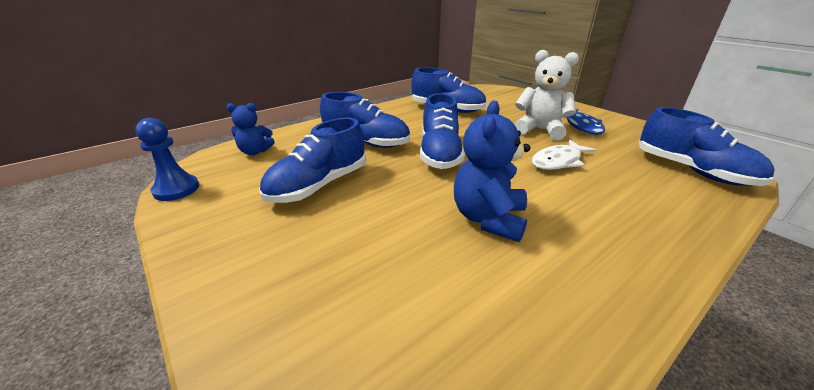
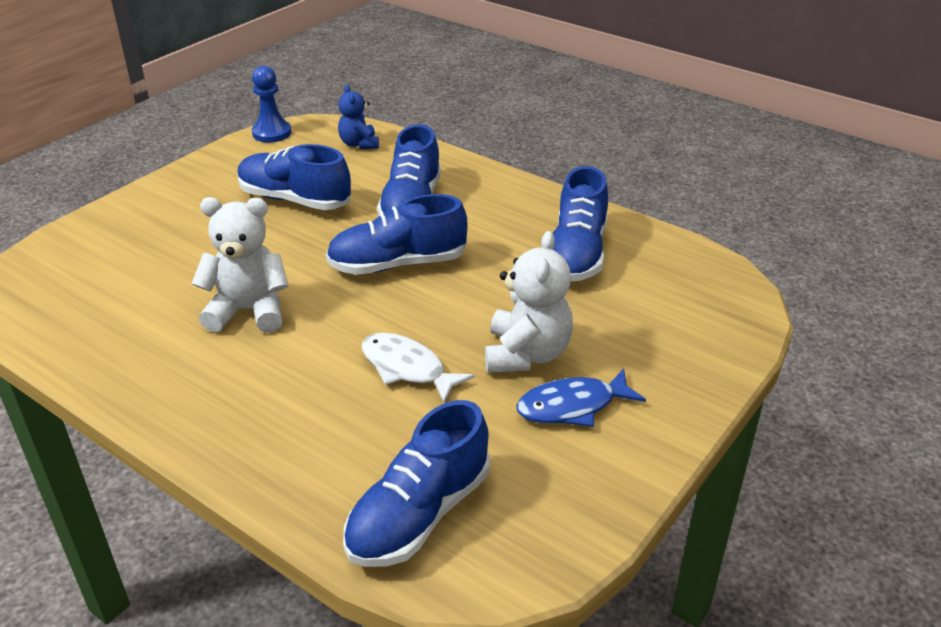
camera: 75 degrees right, 5 degrees up
blue teddy bear [454,101,531,242] -> white teddy bear [191,197,289,333]

